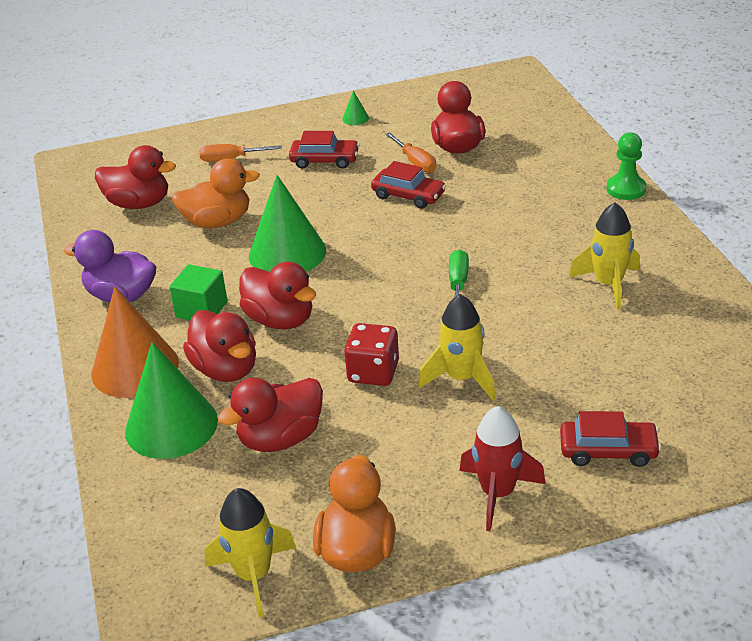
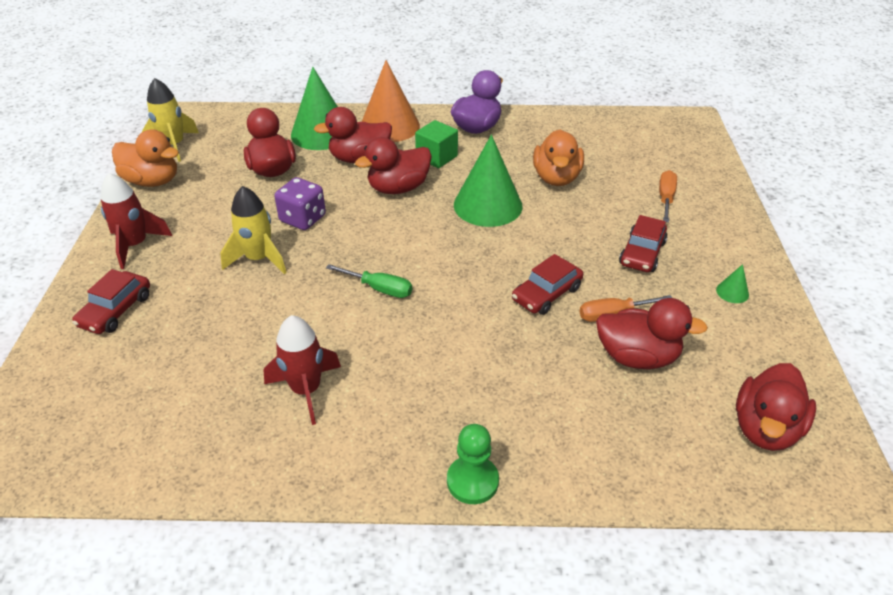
camera: 105 degrees right, 5 degrees up
red duck [95,145,176,209] -> red duck moved to [736,363,816,451]
red dice [344,323,399,386] -> purple dice [274,177,326,230]
yellow rocket [569,202,640,310] -> red rocket [264,315,341,425]

